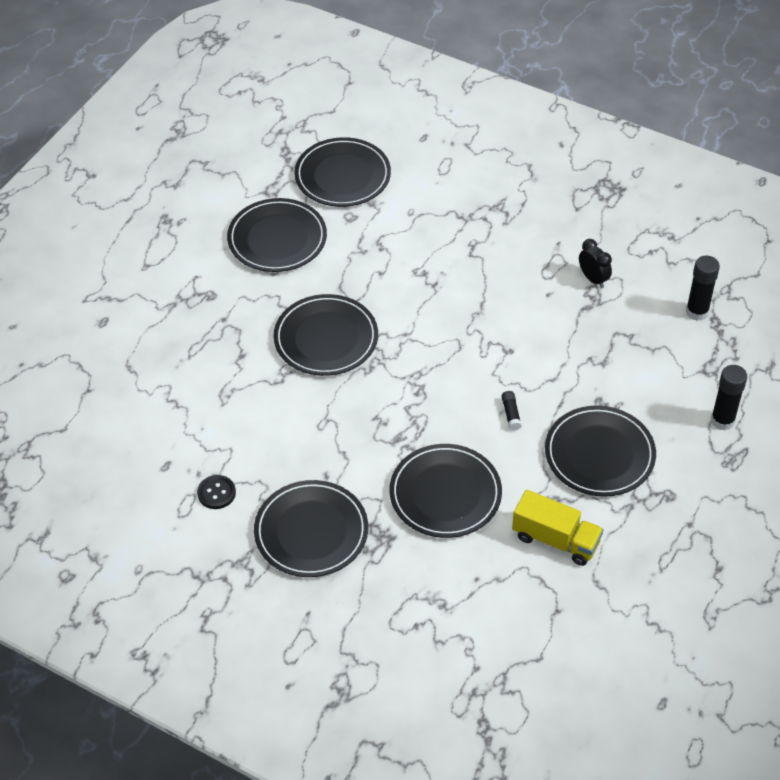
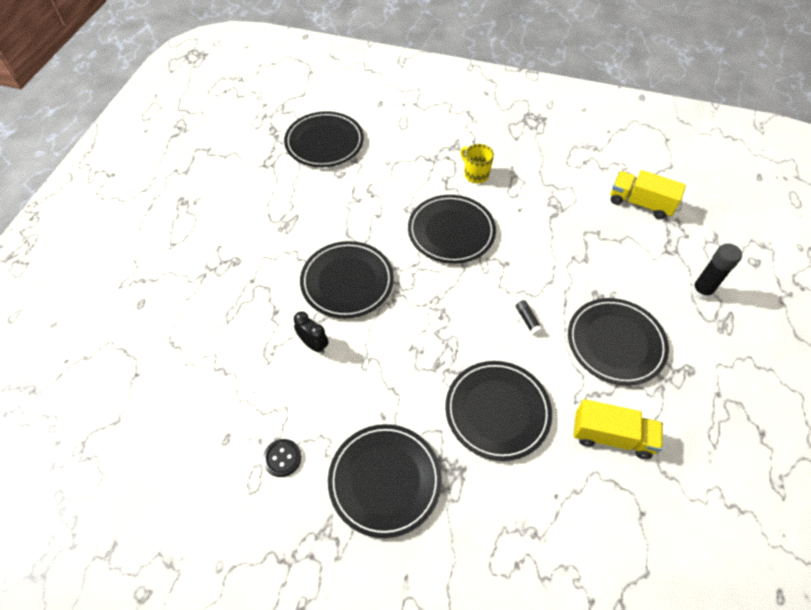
camera: 15 degrees left, 5 degrees up
black plate [227,198,327,272] -> black plate moved to [408,195,496,264]
black clock [579,239,612,288] -> black clock moved to [294,311,329,354]
black glue stick [686,256,720,321] -> yellow truck [610,170,686,219]
none -> yellow mug [461,144,494,183]

